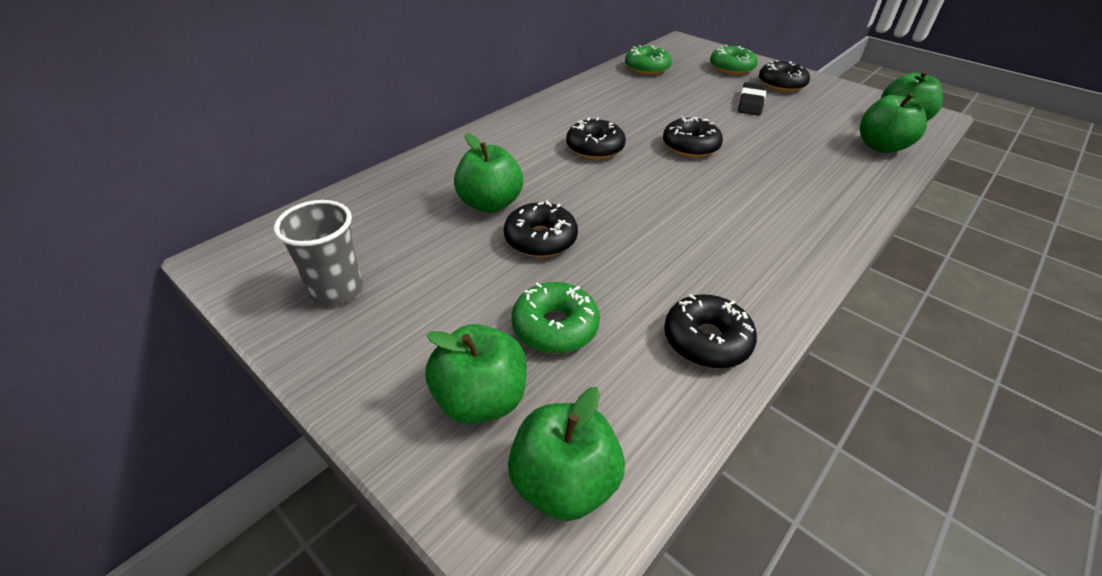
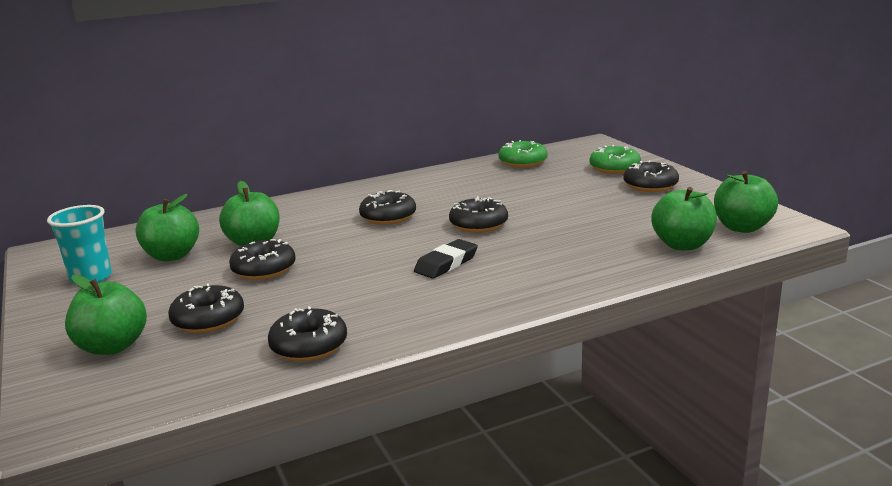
camera: 25 degrees right, 20 degrees down
grey cup [274,200,363,306] -> turquoise cup [47,205,112,283]
green apple [508,387,625,521] -> green apple moved to [135,194,199,261]
green donut [512,282,600,354] -> black donut [168,283,244,333]
black eraser [738,82,766,116] -> black eraser moved to [414,239,478,279]

